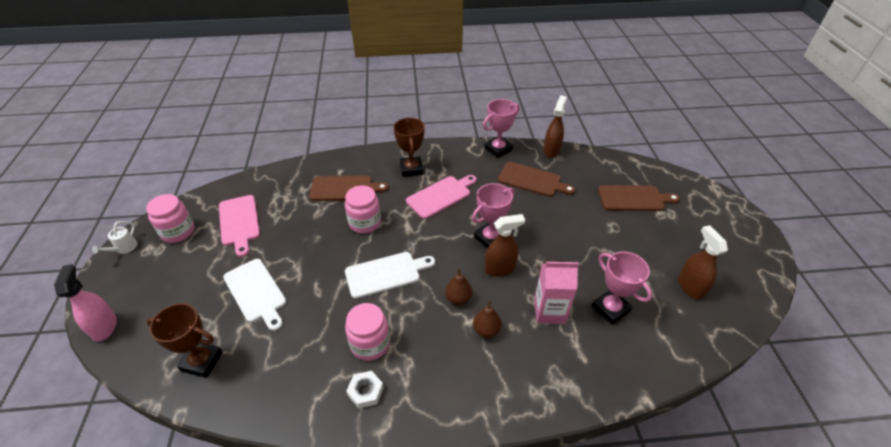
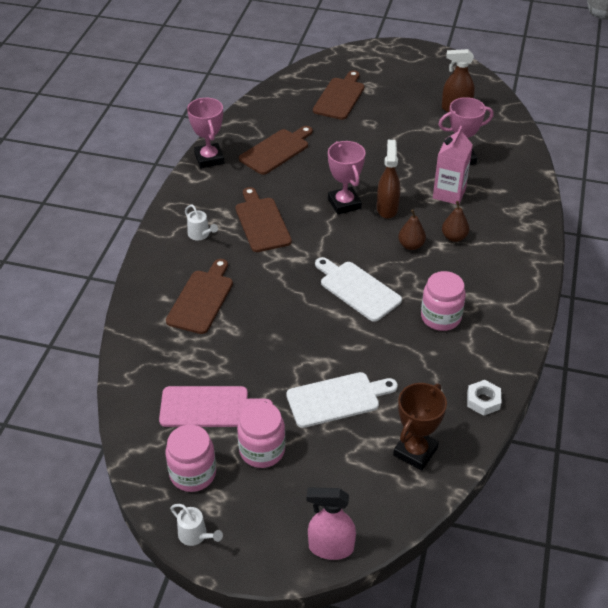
camera: 70 degrees left, 0 degrees up
pink jar [345,185,381,233] -> pink jar moved to [237,402,285,468]
white cutting board [345,252,435,299] -> white cutting board turned 45 degrees counterclockwise [315,257,402,322]
white nut [346,371,384,408] -> white nut moved to [467,380,502,416]
brown trophy [393,118,425,177] -> white watering can [185,205,218,240]
pink cutting board [406,175,477,219] -> brown cutting board [235,187,292,252]
brown spray bottle [543,95,567,158] -> none

